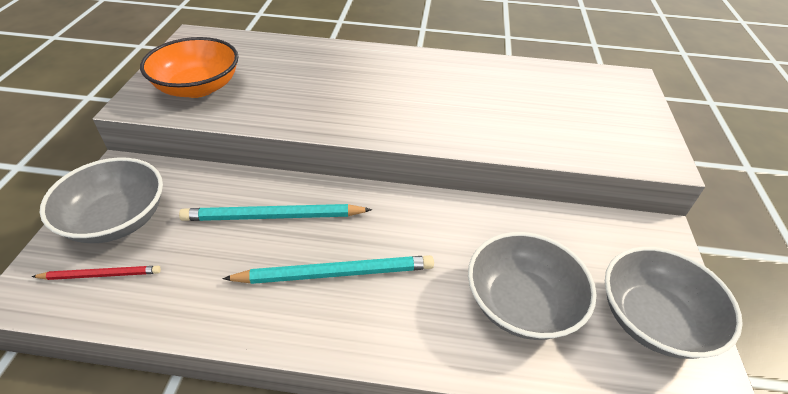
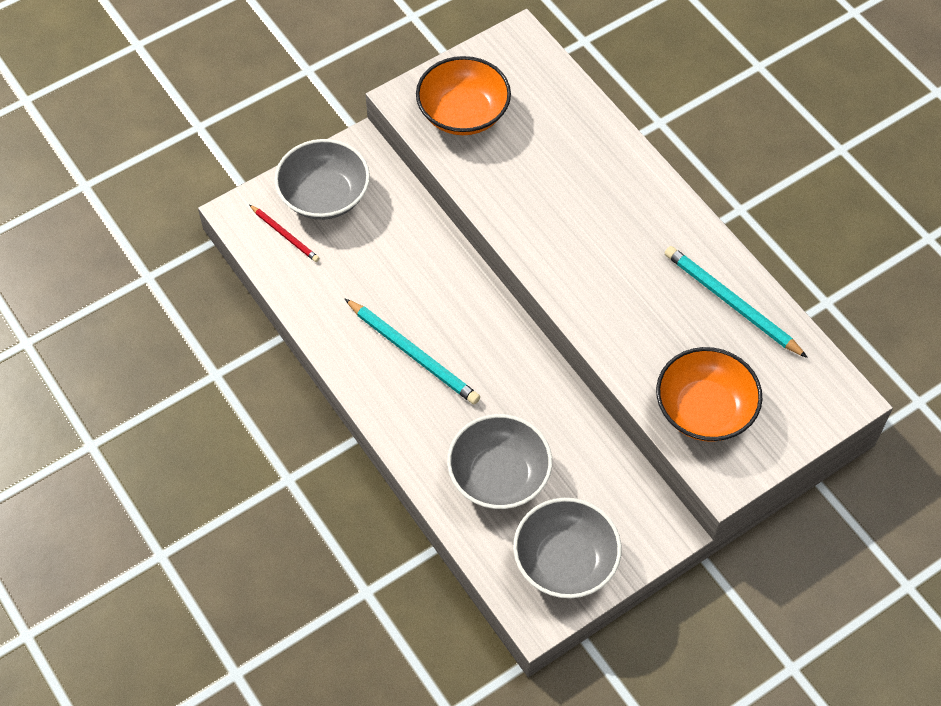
camera: 50 degrees right, 15 degrees up
turquoise pencil [179,204,372,221] -> turquoise pencil moved to [665,246,808,358]
none -> orange bowl [656,347,763,442]

